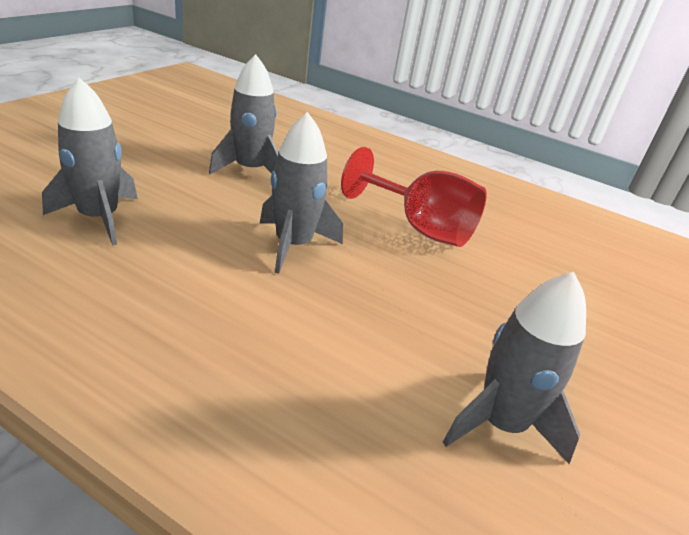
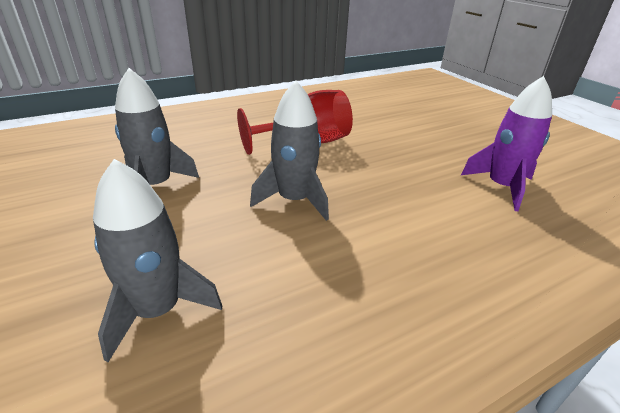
camera: 55 degrees left, 0 degrees up
grey rocket [443,272,586,464] -> purple rocket [461,76,552,211]

